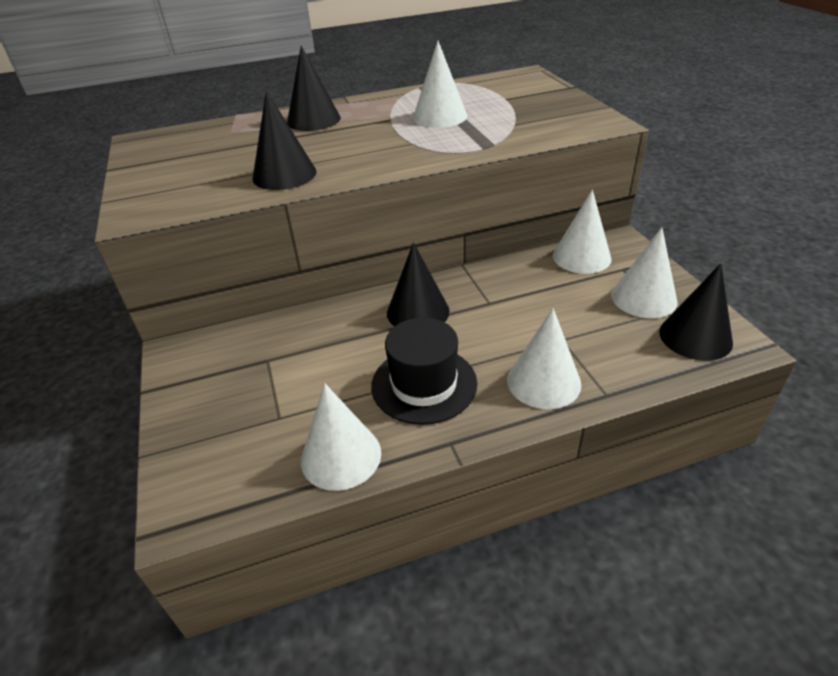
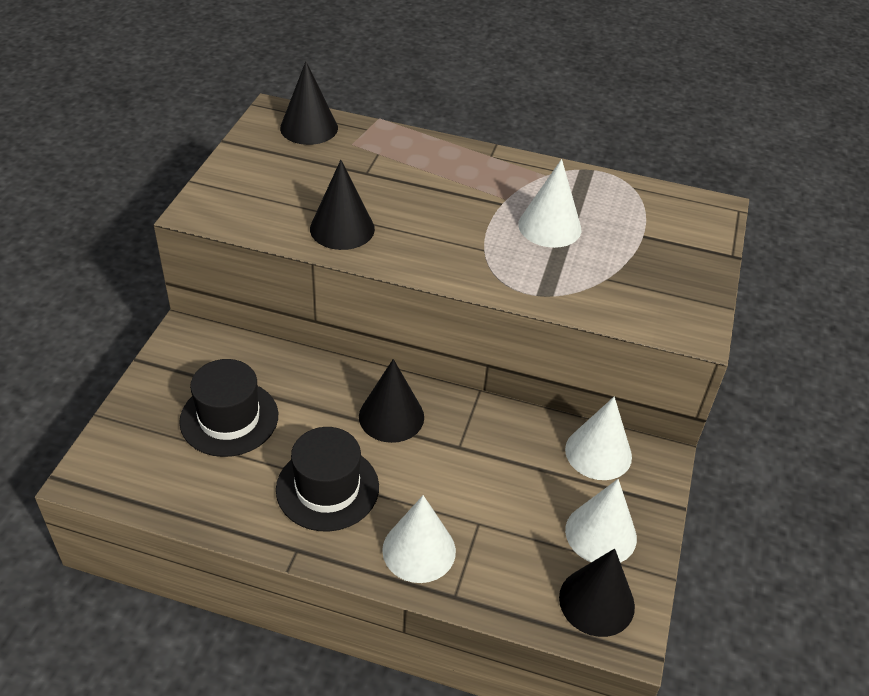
camera: 30 degrees right, 5 degrees up
black cone [287,46,341,131] -> black cone moved to [280,61,338,145]
white cone [301,383,381,491] -> none
none -> black hat [179,359,278,457]

